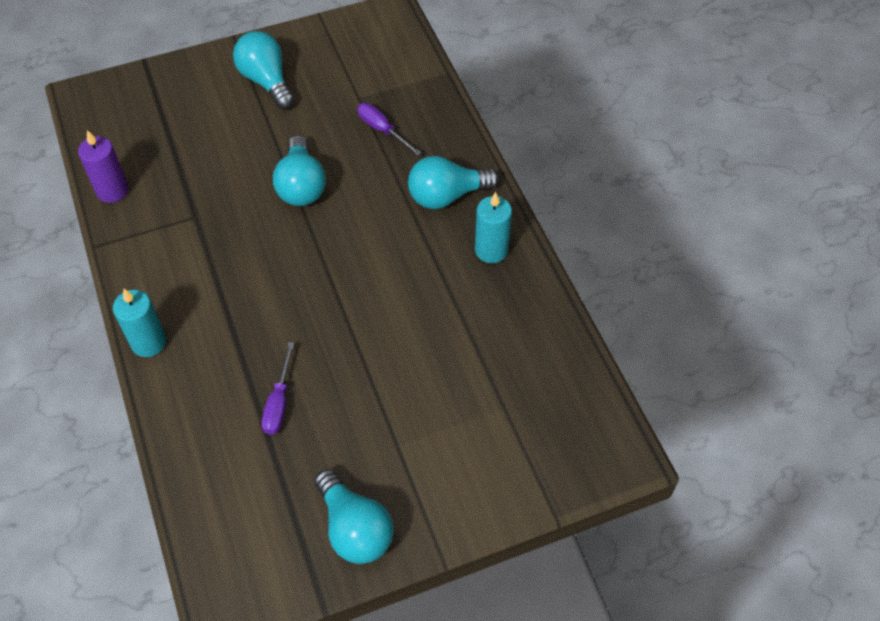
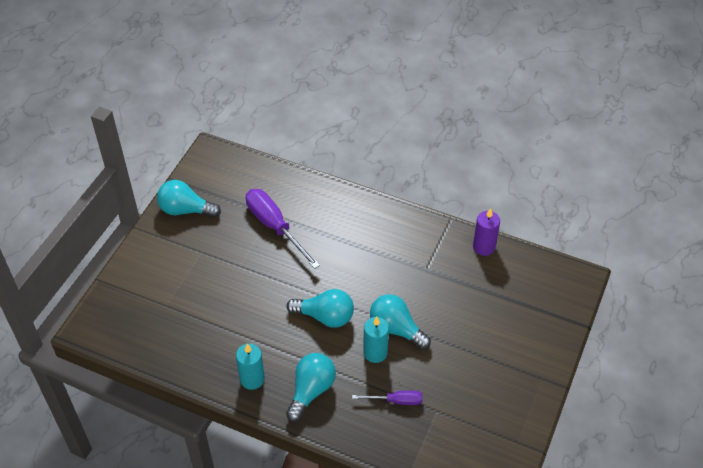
camera: 135 degrees right, 5 degrees down
turquoise candle [113,289,166,357] -> turquoise candle moved to [363,317,389,363]
turquoise light bulb [233,31,294,109] -> turquoise light bulb moved to [287,289,354,328]
purple screwdriver [261,342,294,435] -> purple screwdriver [246,189,320,269], size x1.85

